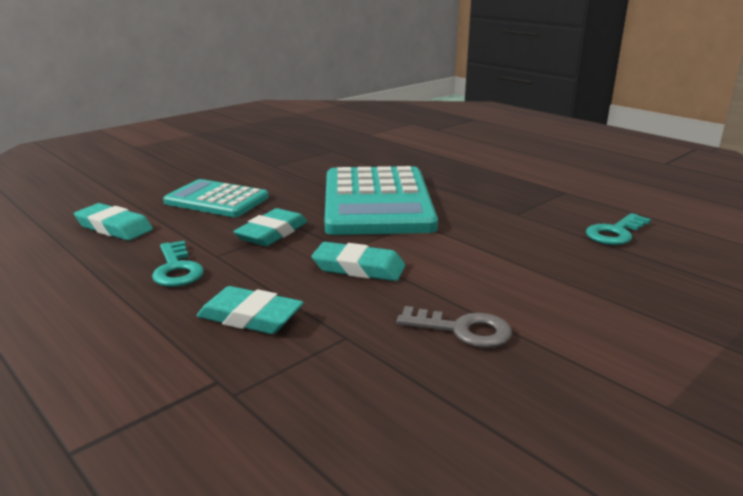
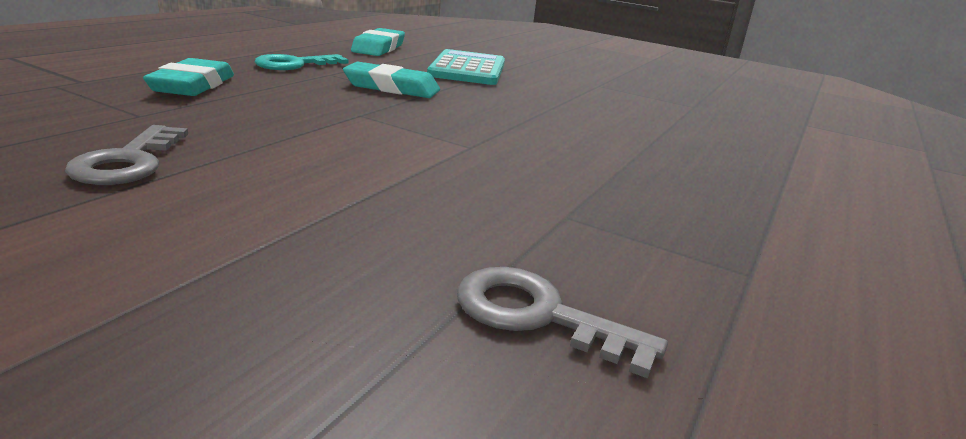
camera: 70 degrees right, 0 degrees up
turquoise eraser [312,242,405,281] -> none
turquoise calculator [324,166,438,235] -> none
turquoise key [586,213,651,245] -> grey key [457,267,668,378]

